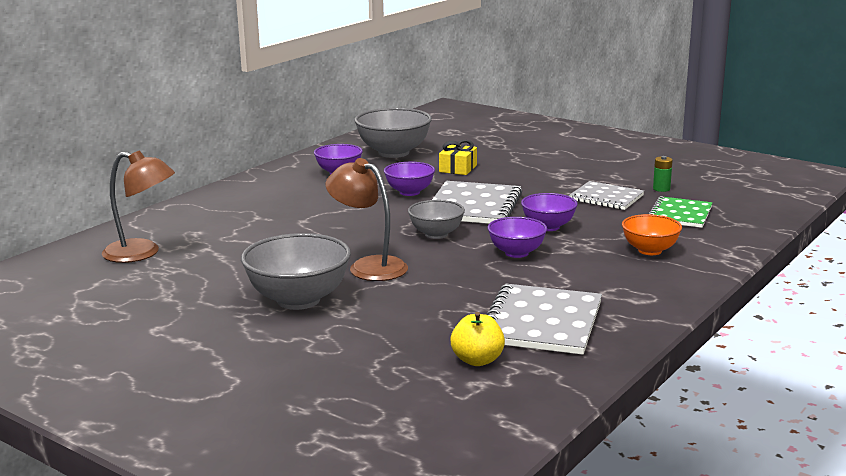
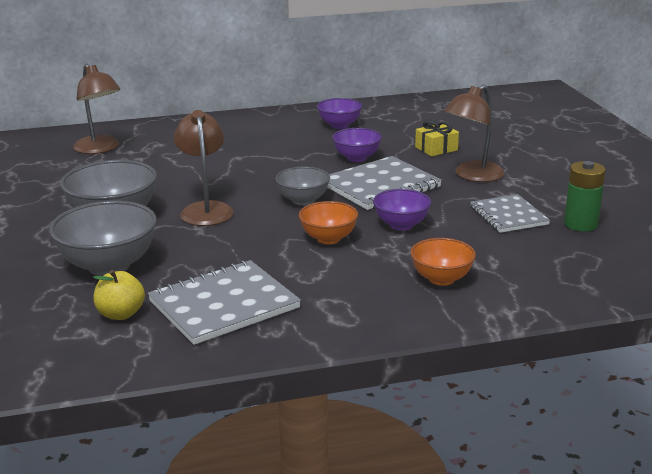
camera: 40 degrees right, 5 degrees up
grey bowl [354,108,432,158] -> grey bowl moved to [49,201,157,276]
purple bowl [488,217,547,258] -> orange bowl [299,201,358,244]
green notebook [649,196,713,228] -> none
green battery [653,156,673,192] -> green battery [564,161,606,232], size x1.73
none -> brown lamp [444,84,505,182]

